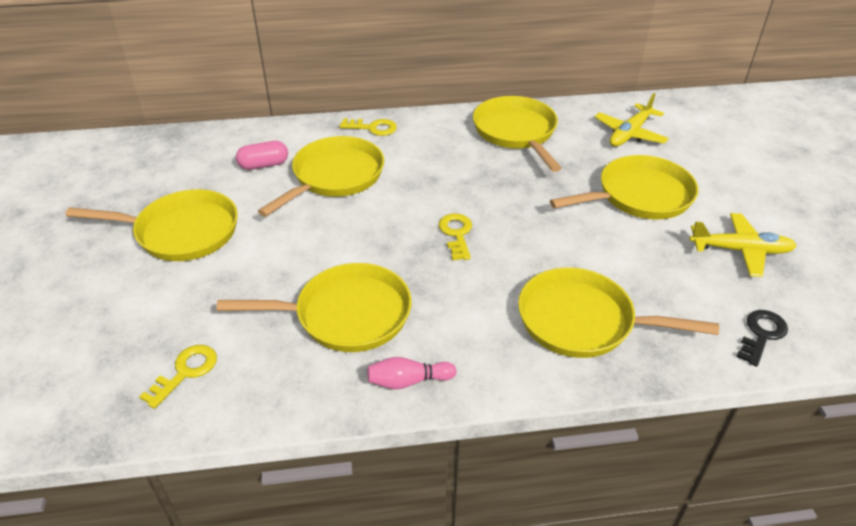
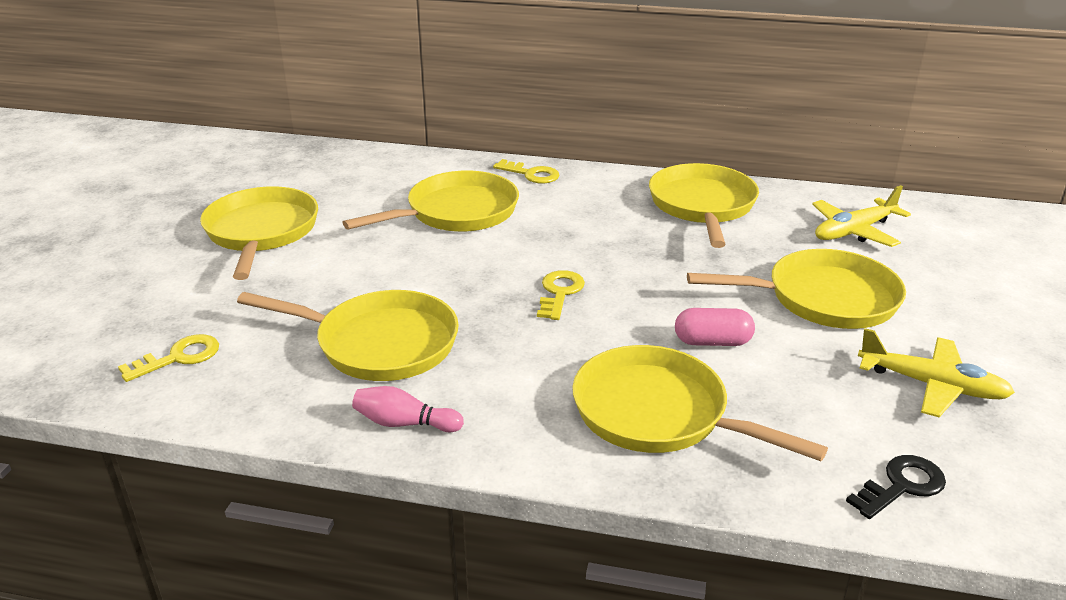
camera: 20 degrees right, 10 degrees down
yellow pan [66,189,238,261] -> yellow pan turned 120 degrees counterclockwise [200,186,318,280]
pink capsule [236,141,288,170] -> pink capsule moved to [675,308,755,346]

